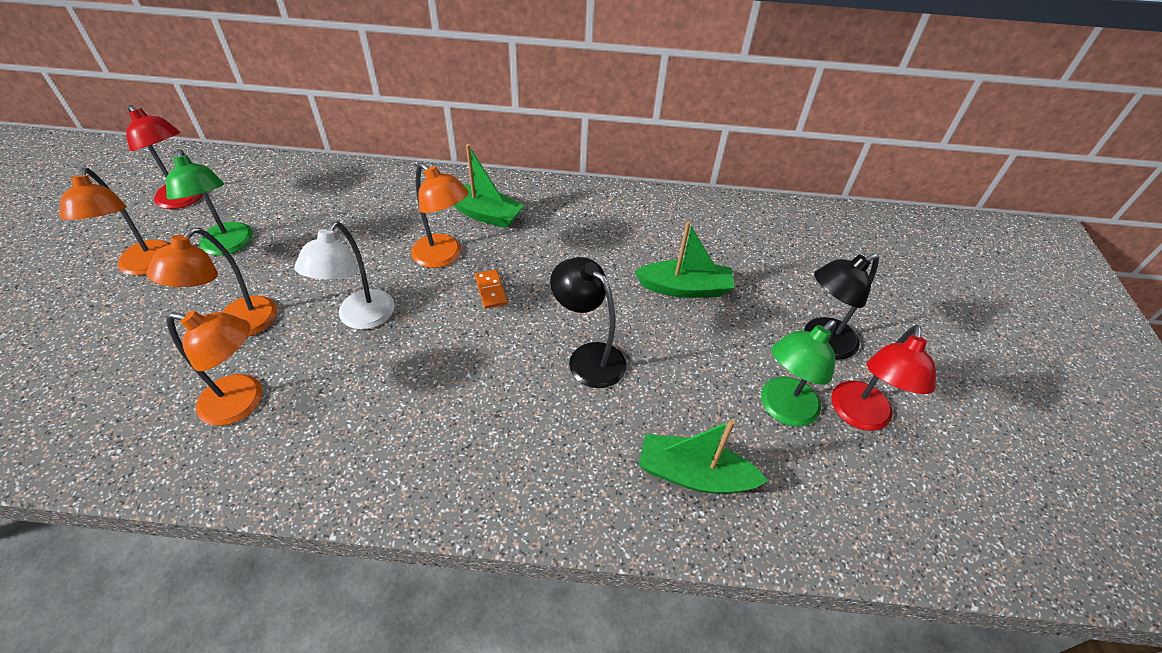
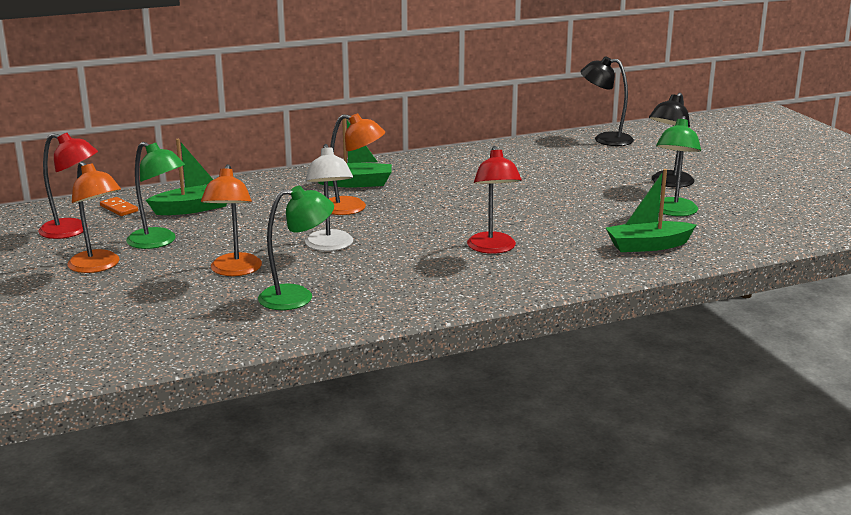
camera: 25 degrees left, 25 degrees down
orange lamp [167,310,262,426] -> green lamp [258,186,334,310]
orange domino [475,269,507,309] -> orange domino moved to [100,197,138,216]
black lamp [550,257,626,388] -> black lamp moved to [580,56,634,146]
green boat [634,221,734,298] -> green boat moved to [146,139,227,215]
red lamp [832,325,936,431] -> red lamp moved to [467,146,522,254]

